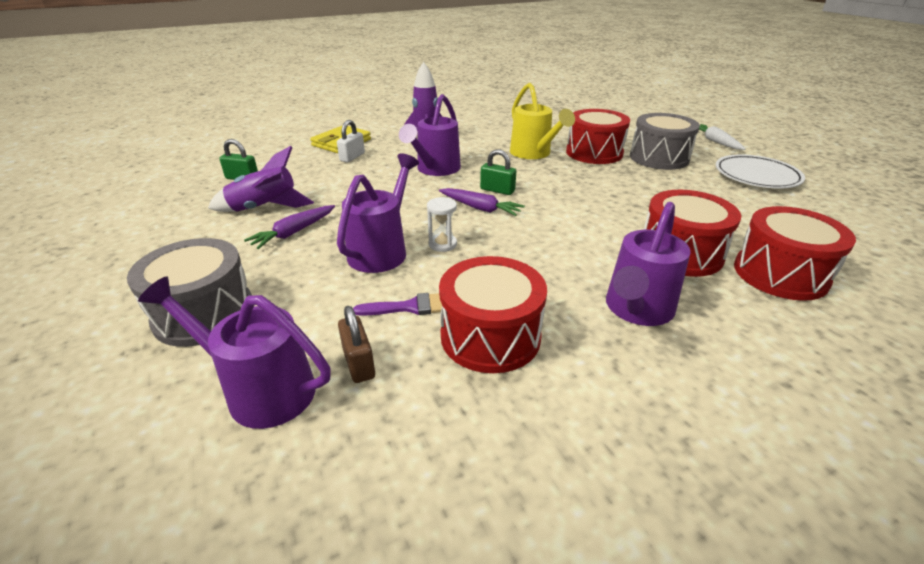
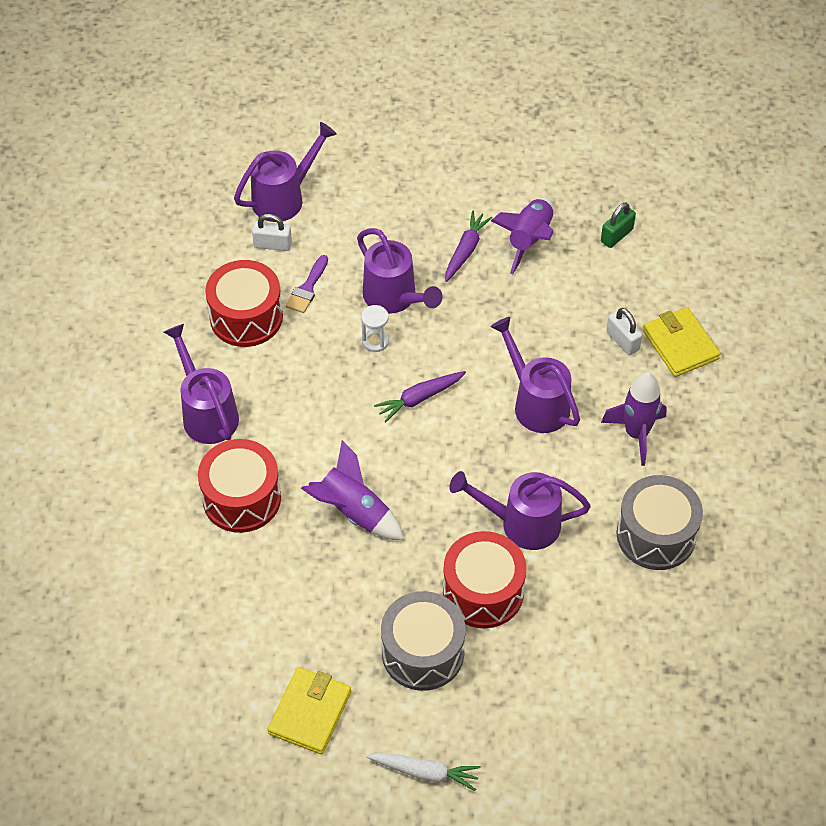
camera: 120 degrees right, 20 degrees up
grey drum [127,238,252,347] -> grey drum moved to [616,475,703,570]
purple carrot [244,205,335,249] -> purple carrot turned 45 degrees clockwise [445,211,493,282]
brown padlock [338,306,375,383] -> white padlock [252,214,292,251]
green padlock [480,149,516,195] -> none
yellow watering can [510,83,575,159] -> purple watering can [449,471,591,550]
white plate [715,154,805,189] -> yellow wallet [267,667,351,754]
red drum [734,206,856,301] -> none
none -> purple rocket [301,440,404,540]

